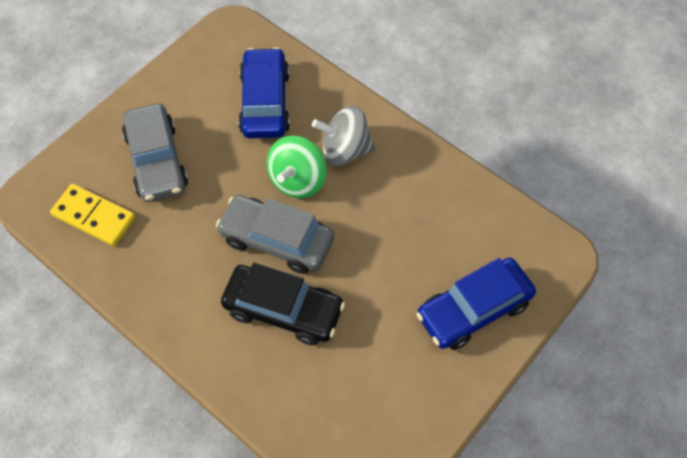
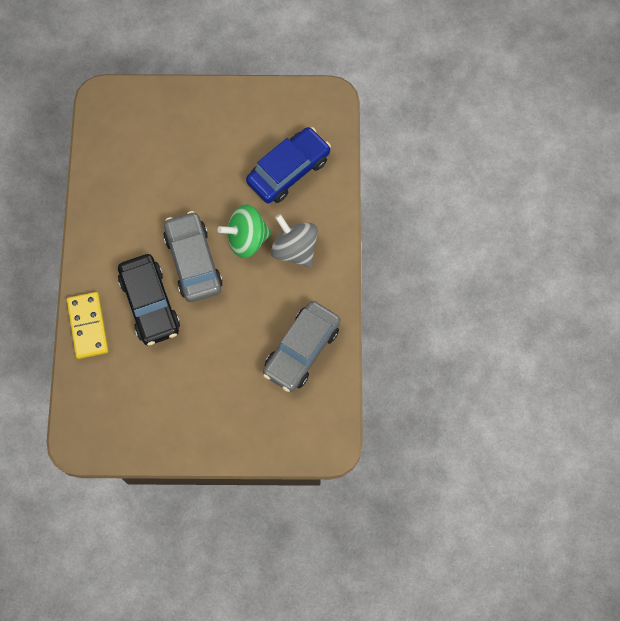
camera: 50 degrees right, 10 degrees up
yellow domino [50,184,136,246] -> yellow domino moved to [67,292,109,359]
grey car [122,103,188,202] -> grey car moved to [263,301,341,392]
blue car [416,257,536,350] -> none

